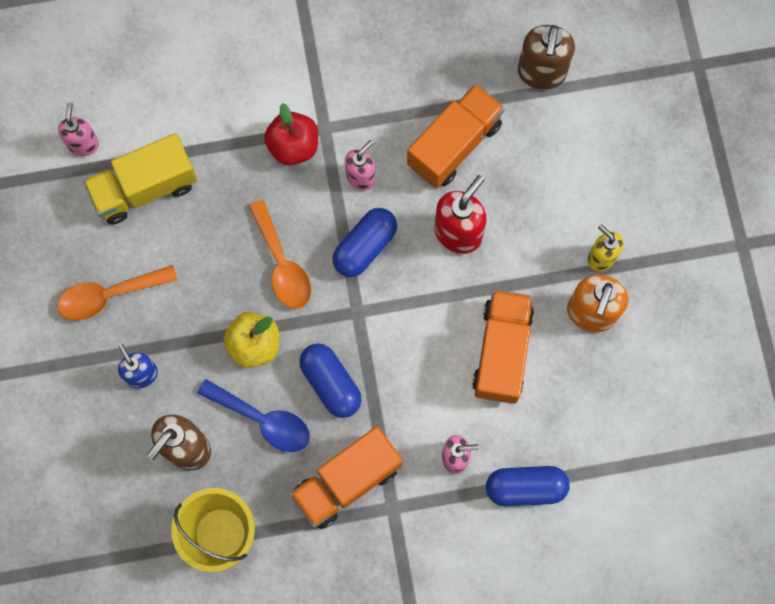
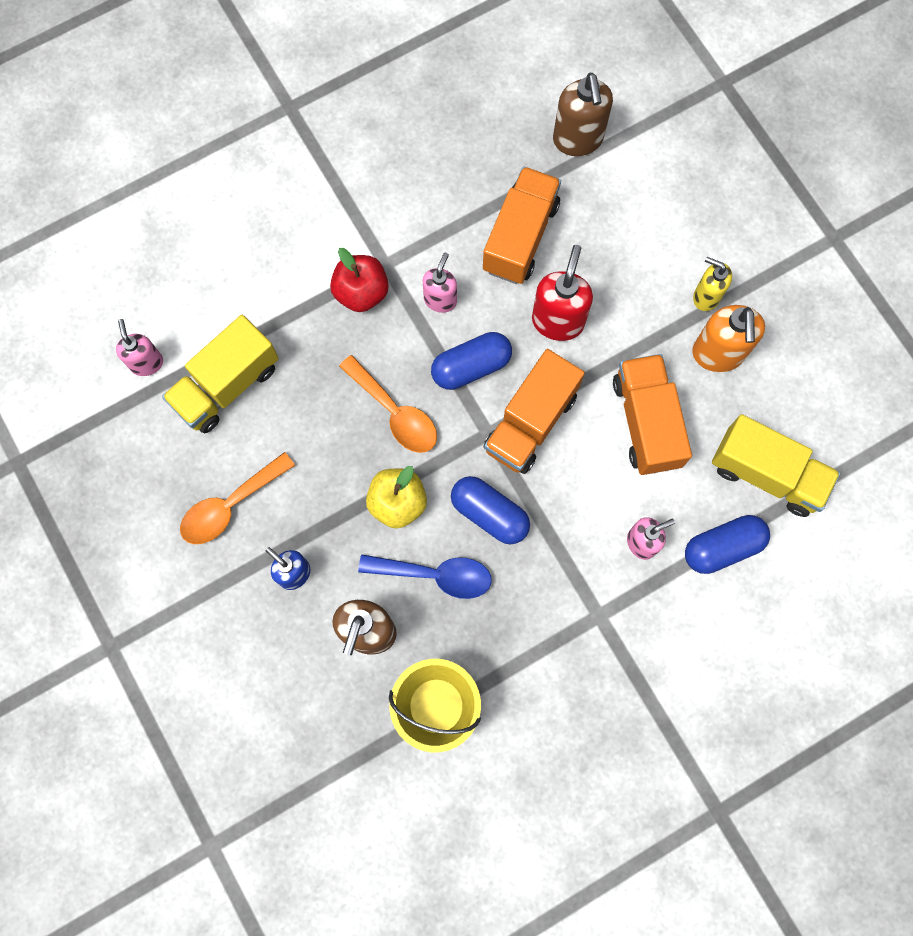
camera: 20 degrees left, 0 degrees up
orange truck [290,426,403,529] -> orange truck moved to [484,349,585,474]
blue capsule [333,208,397,277] -> blue capsule turned 45 degrees clockwise [431,332,512,390]
none -> yellow truck [712,414,840,517]

